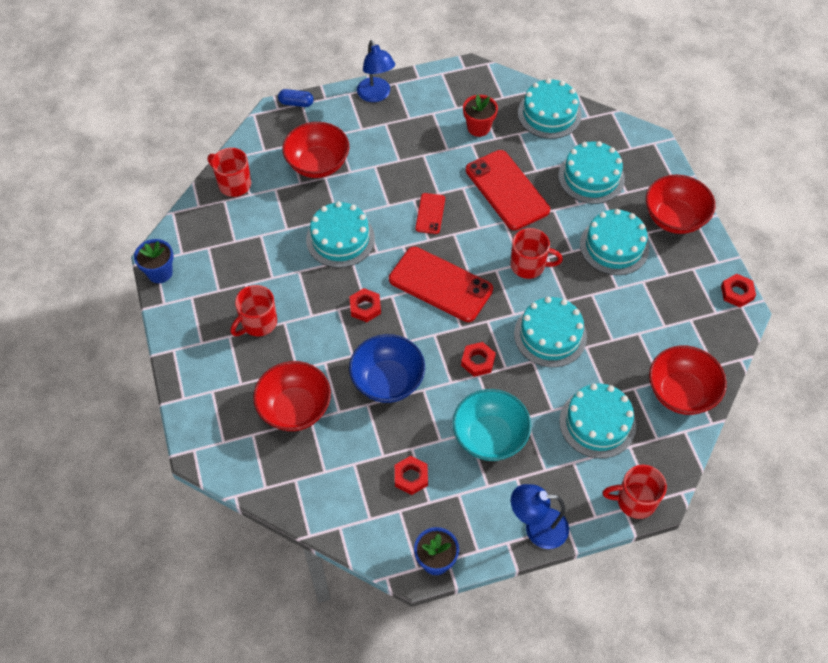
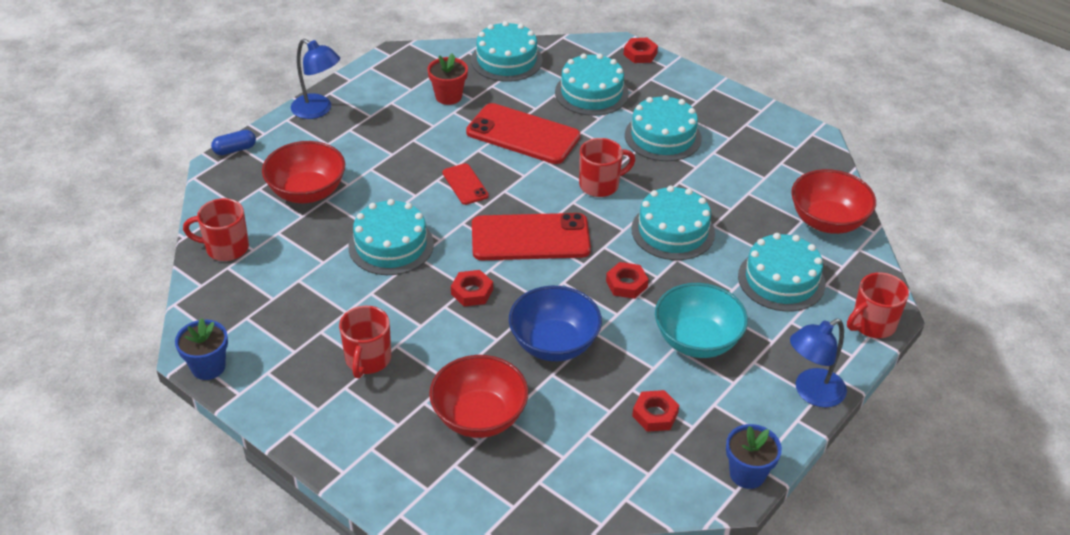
camera: 35 degrees left, 15 degrees down
red bowl [646,175,716,234] -> none
red nut [721,274,756,307] -> red nut moved to [624,38,658,63]

